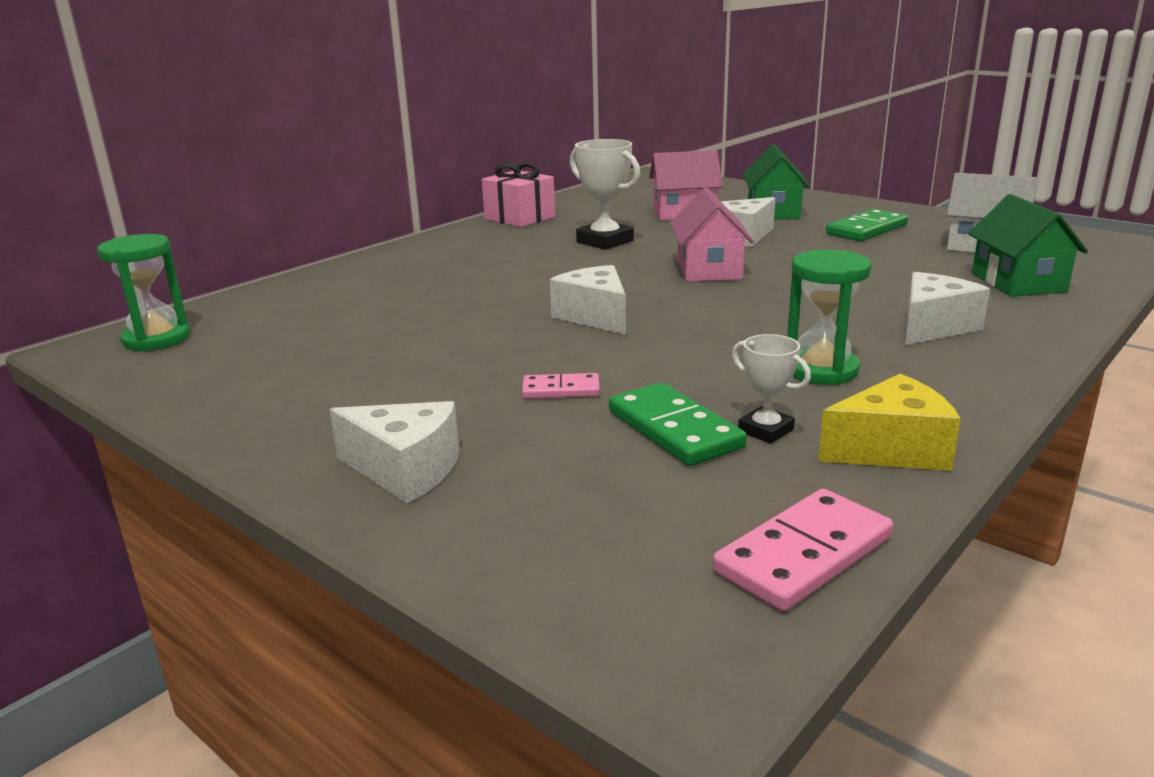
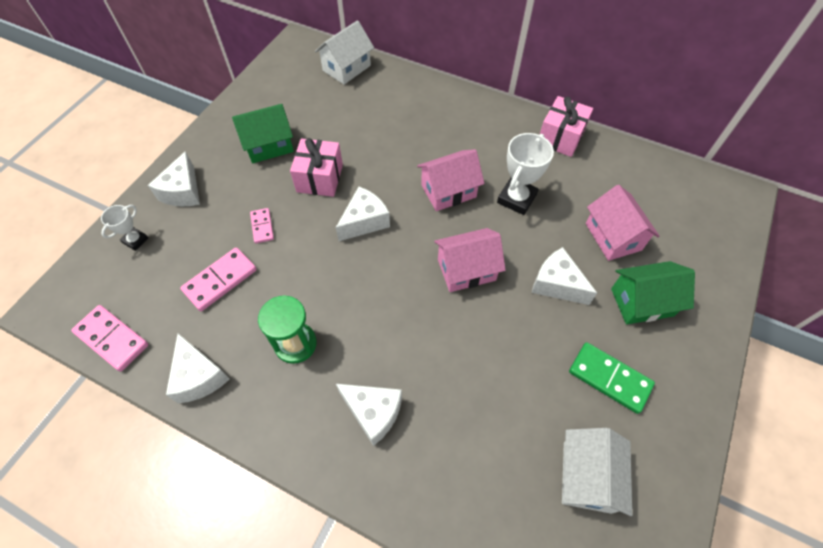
camera: 75 degrees right, 35 degrees up
green hourglass [97,234,190,352] -> none
green domino [609,382,747,466] -> pink domino [180,247,257,311]
white trophy [732,334,811,444] -> white trophy moved to [101,205,148,251]
yellow cheese [818,374,961,471] -> white cheese [166,334,229,403]
green house [968,194,1088,296] -> green house moved to [232,104,294,163]
none -> pink gift [290,138,343,197]
none -> white house [315,20,374,84]
none -> pink house [417,149,485,211]

